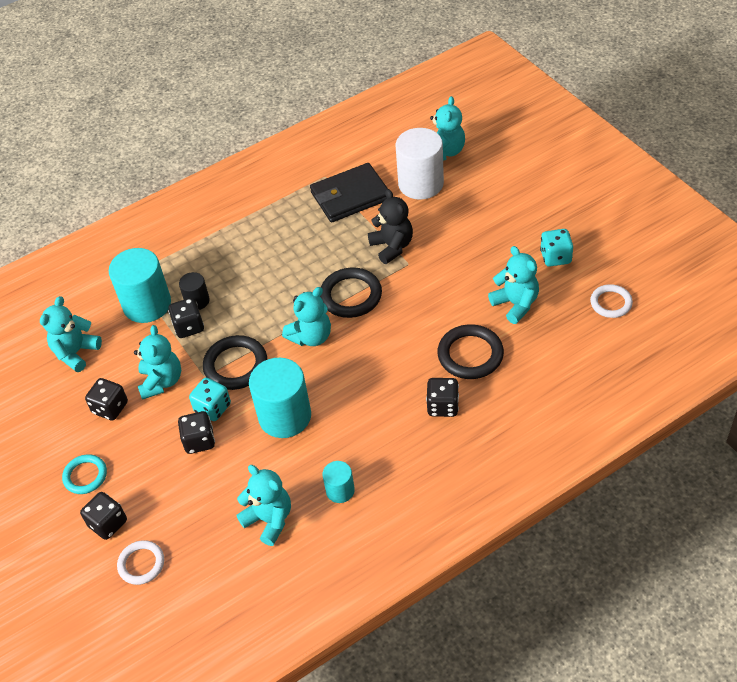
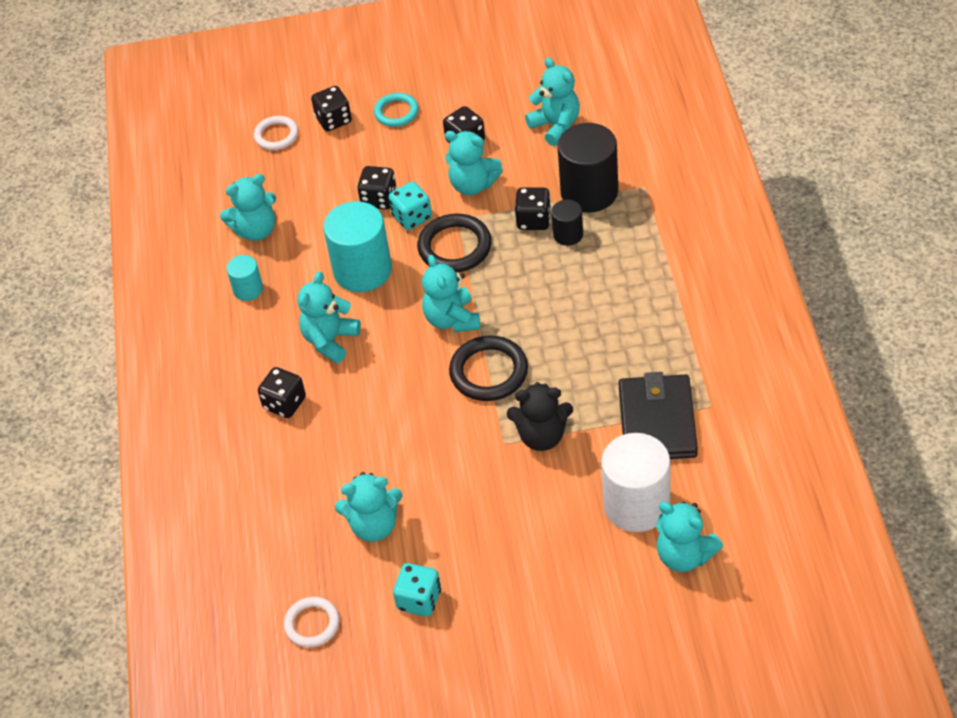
camera: 115 degrees right, 0 degrees up
turquoise cylinder [109,248,171,323] -> black cylinder [557,123,618,213]
black ring [437,324,504,379] -> none
none -> turquoise teddy bear [297,271,361,363]

